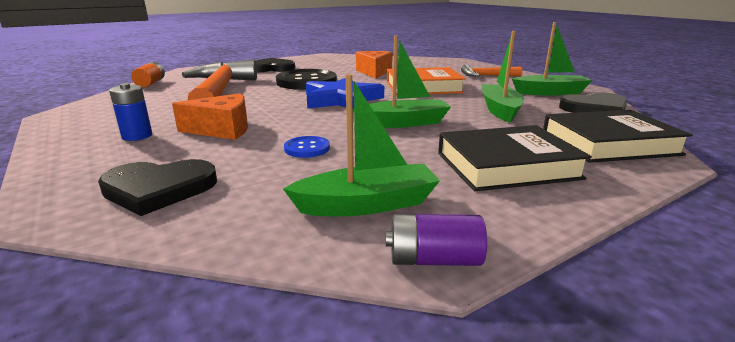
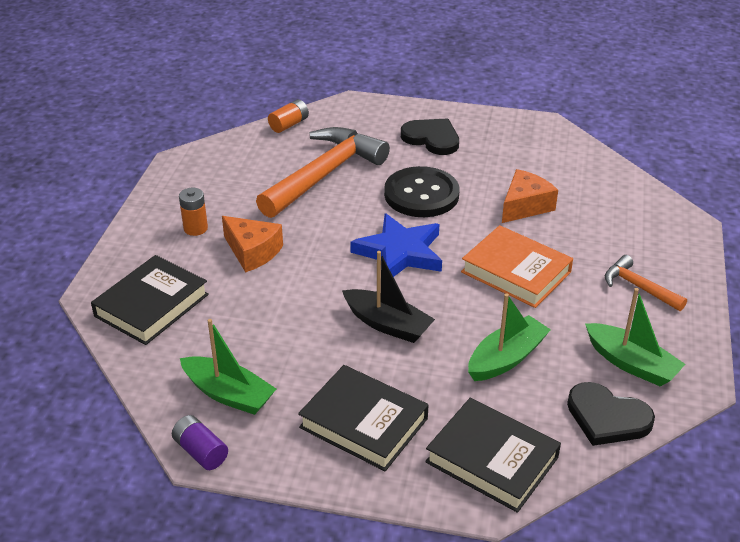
camera: 45 degrees right, 15 degrees up
black heart [98,159,217,216] -> black book [91,255,209,345]
blue battery [109,83,152,141] -> orange battery [179,188,208,236]
blue button [284,136,330,158] -> none
green boat [353,36,451,128] -> black boat [342,251,435,343]

